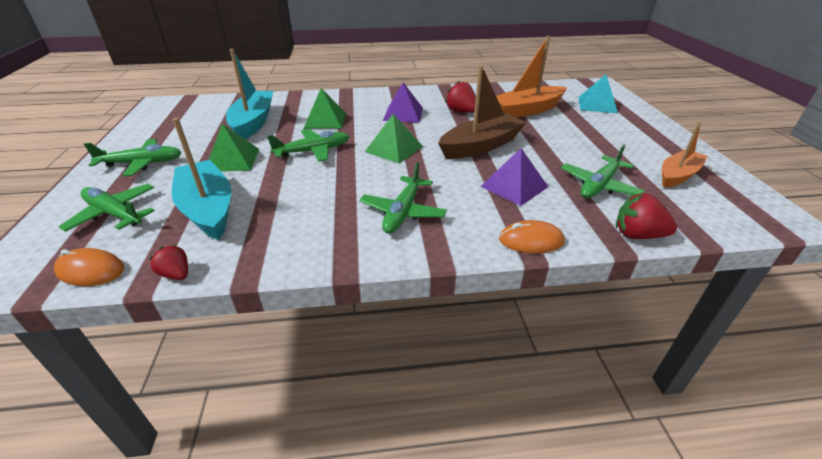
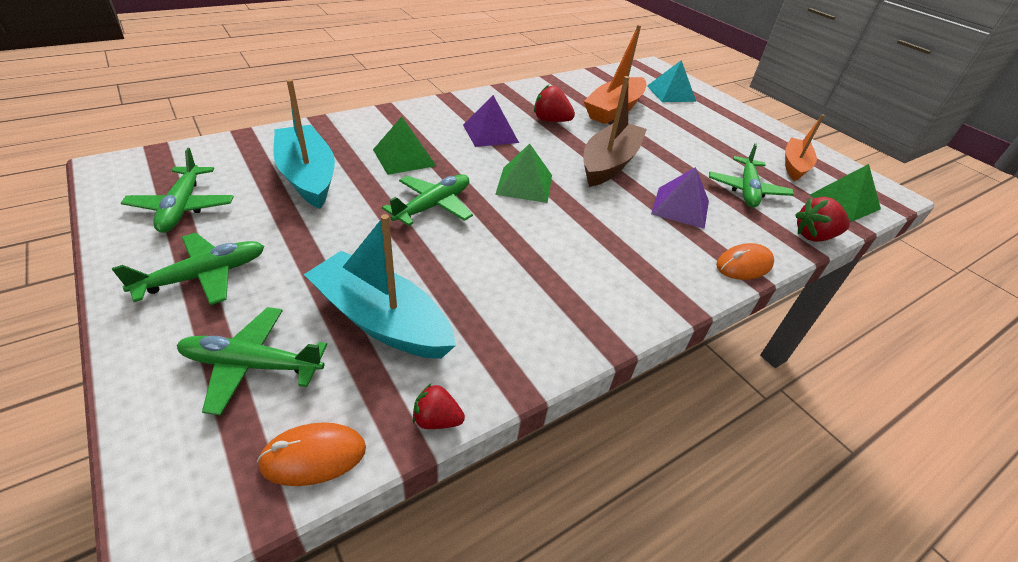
camera: 30 degrees left, 5 degrees up
green pyramid [209,124,259,172] -> green pyramid moved to [810,164,881,221]
green plane [359,162,447,234] -> green plane moved to [121,148,234,233]

